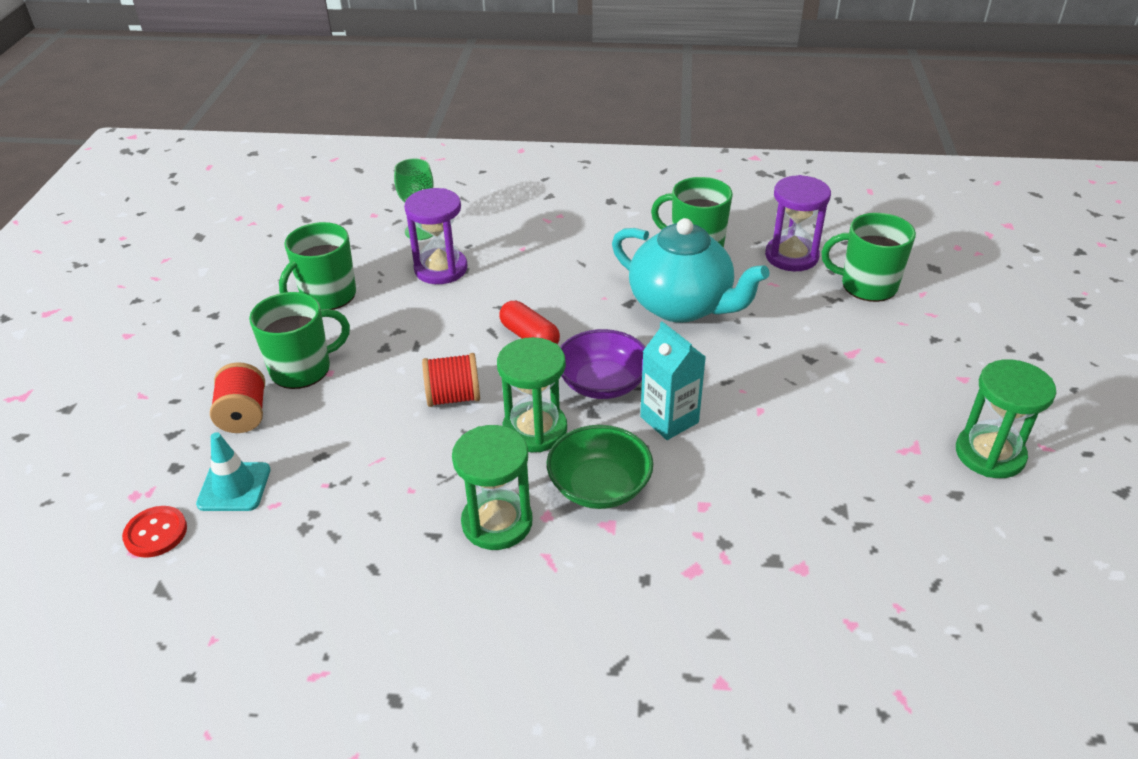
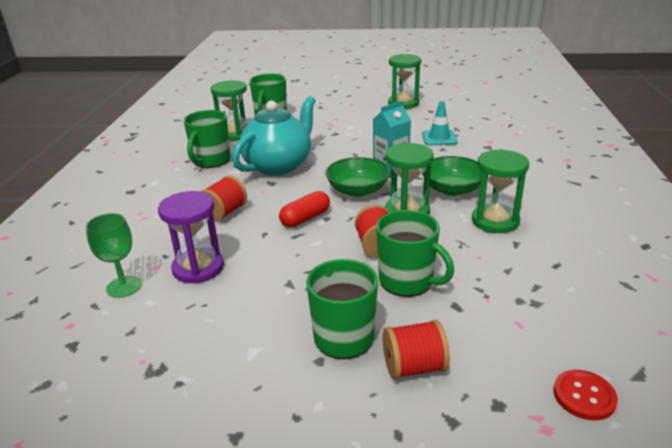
camera: 90 degrees left, 10 degrees down
turquoise traffic cone [196,432,270,511] -> turquoise traffic cone moved to [422,101,458,145]
green mug [279,222,356,310] -> green mug moved to [376,210,454,297]
purple bowl [560,329,646,399] -> green bowl [325,157,390,197]
purple hourglass [765,175,831,271] -> green hourglass [210,80,248,141]
none -> red spool [200,176,247,222]

